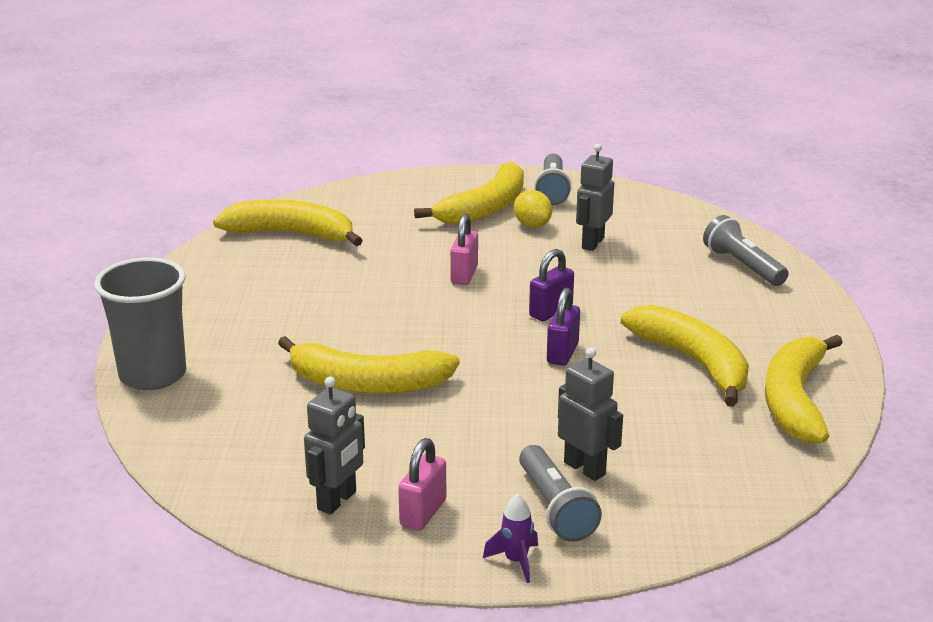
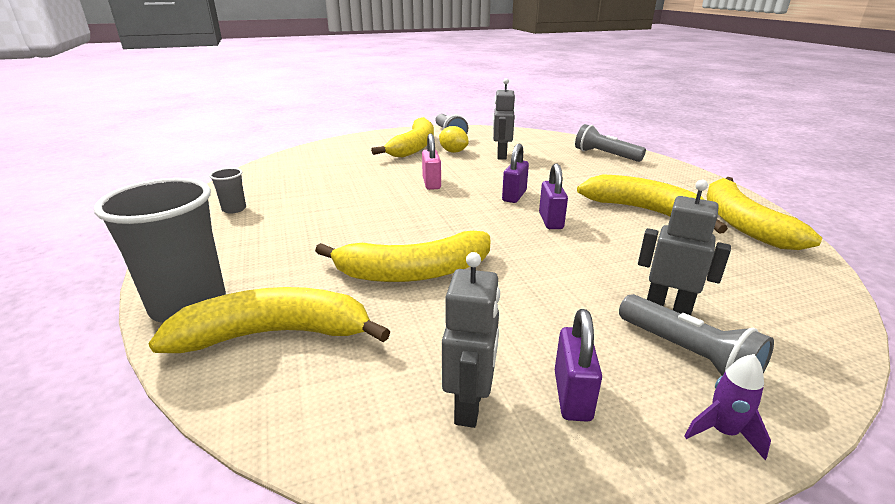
camera: 20 degrees left, 0 degrees up
yellow banana [213,199,363,246] -> yellow banana moved to [148,287,390,353]
pink padlock [398,438,446,531] -> purple padlock [555,309,602,422]
none -> grey cup [209,168,246,214]

